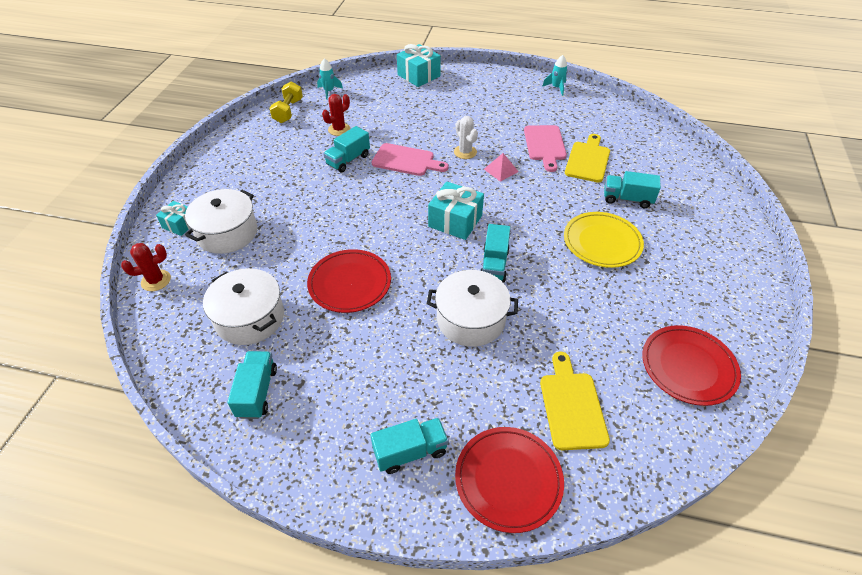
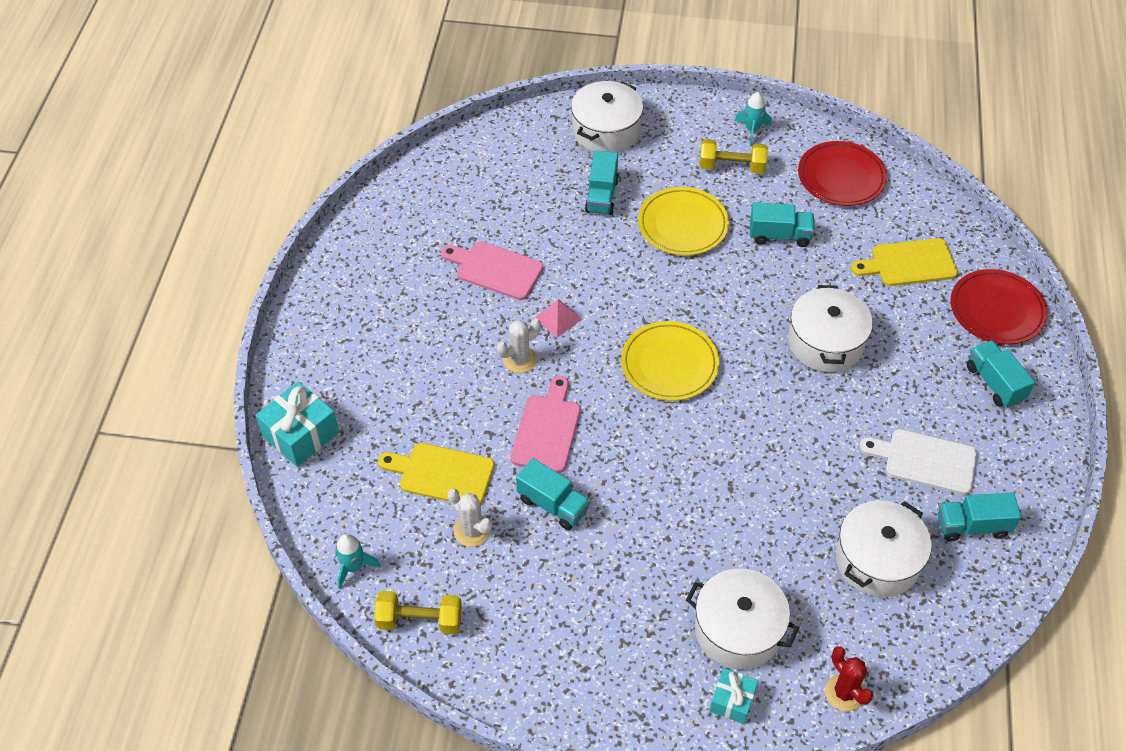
camera: 95 degrees left, 5 degrees up
red plate [307,249,391,313] -> none
red cactus [322,94,350,136] -> white cactus [447,489,492,547]
turquoise gift [428,181,484,240] -> yellow plate [621,321,719,401]
turquoise truck [481,224,510,282] -> turquoise truck moved to [750,202,815,247]
pink cutting board [524,125,567,172] -> pink cutting board turned 150 degrees counterclockwise [441,241,543,300]
turquoise rocket [542,55,568,96] -> turquoise rocket moved to [735,92,772,145]
yellow cutting board [565,134,610,183] -> yellow cutting board moved to [378,443,494,504]
none -> white pot [571,81,643,153]
none -> yellow dumbbell [699,139,768,174]
none -> white cutting board [859,429,977,495]

